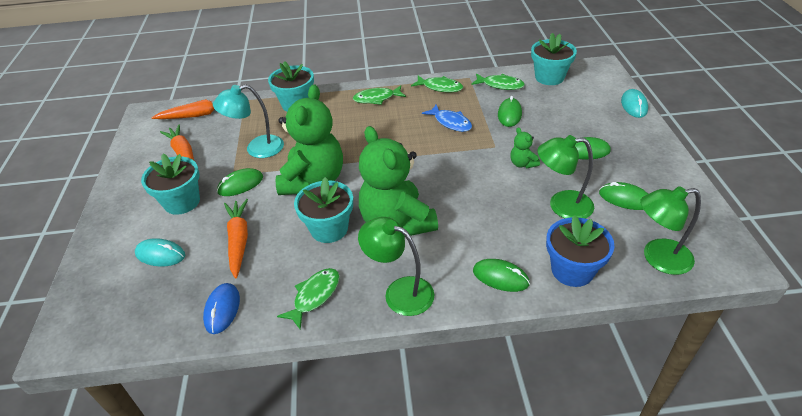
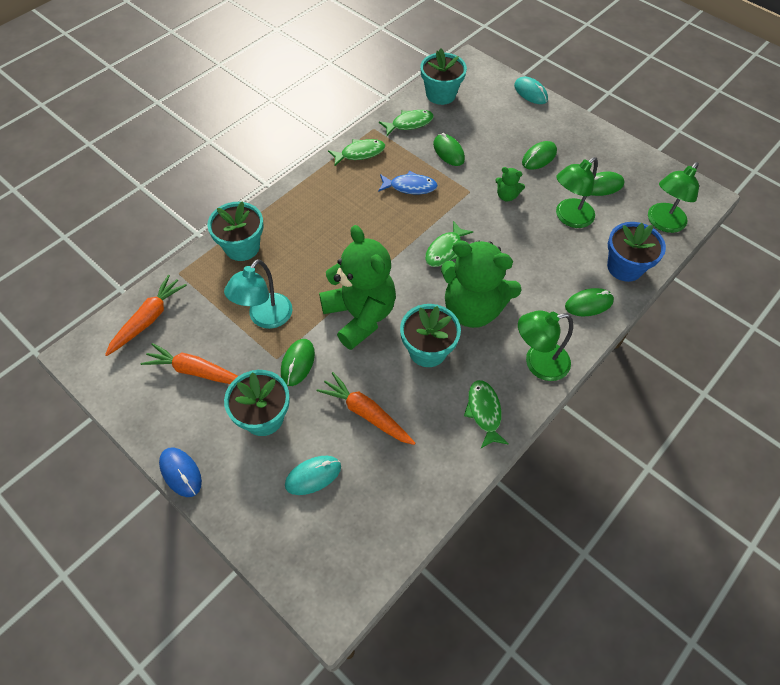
camera: 45 degrees left, 15 degrees up
blue mouse [203,283,240,334] -> blue mouse moved to [159,448,202,497]
green fish [353,86,406,105] -> green fish moved to [425,221,473,267]

